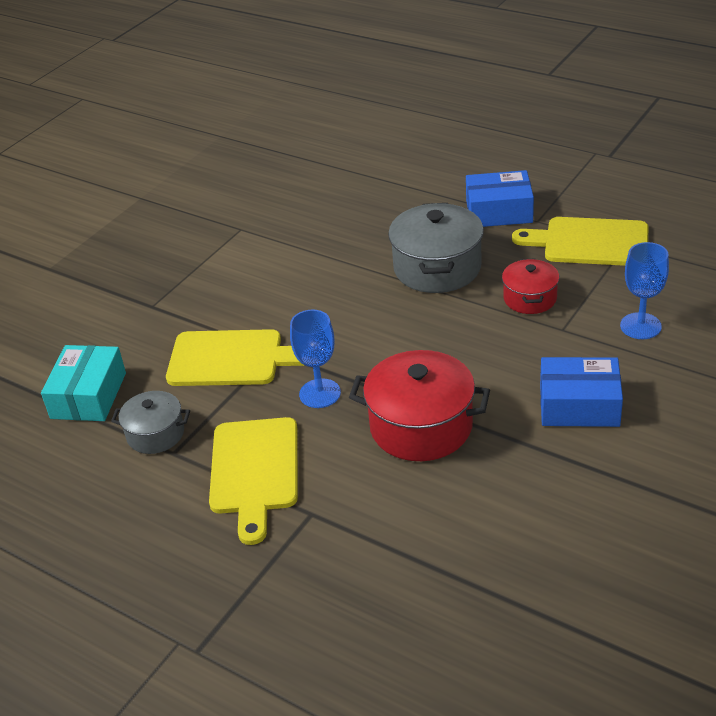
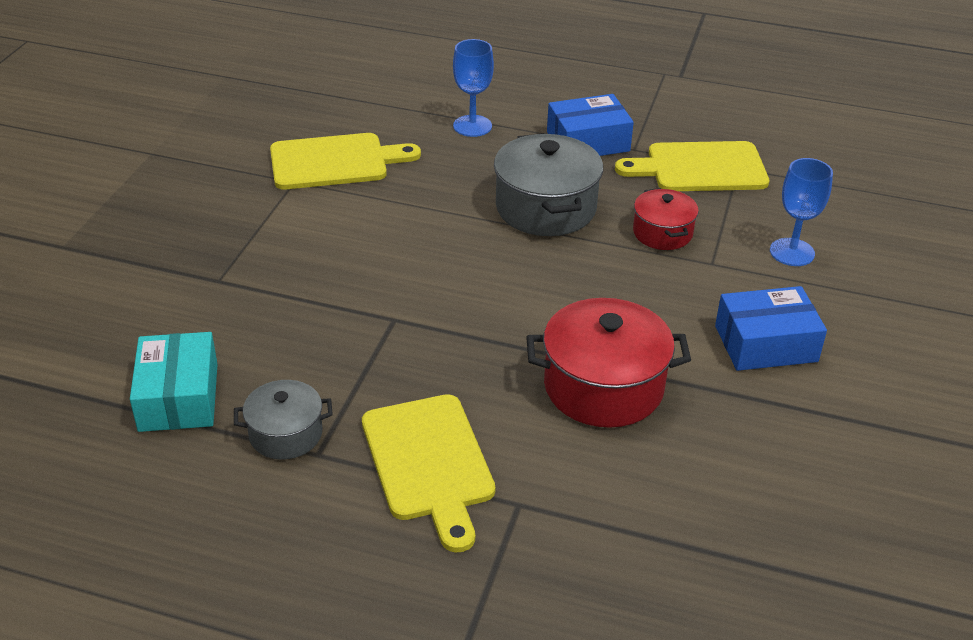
camera: 20 degrees left, 0 degrees up
yellow cutting board [166,329,304,386] -> yellow cutting board moved to [270,133,421,189]
blue goblet [290,310,341,408] -> blue goblet moved to [453,39,494,137]

